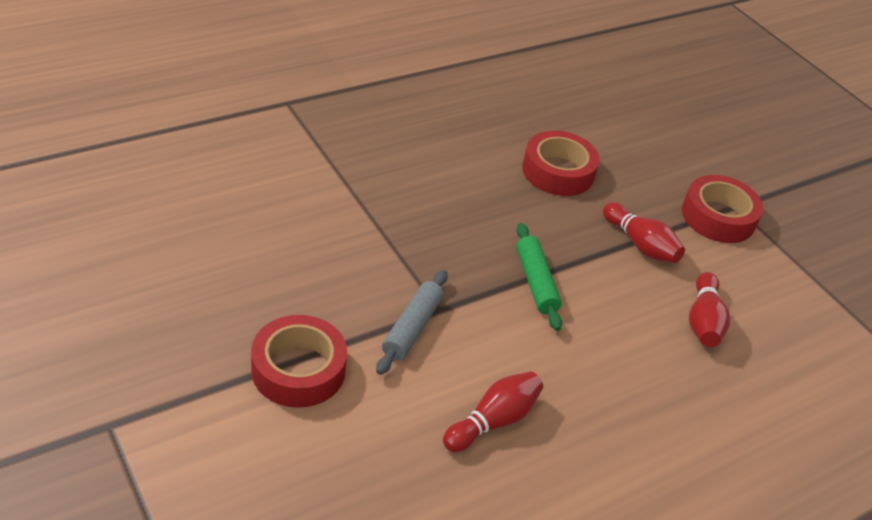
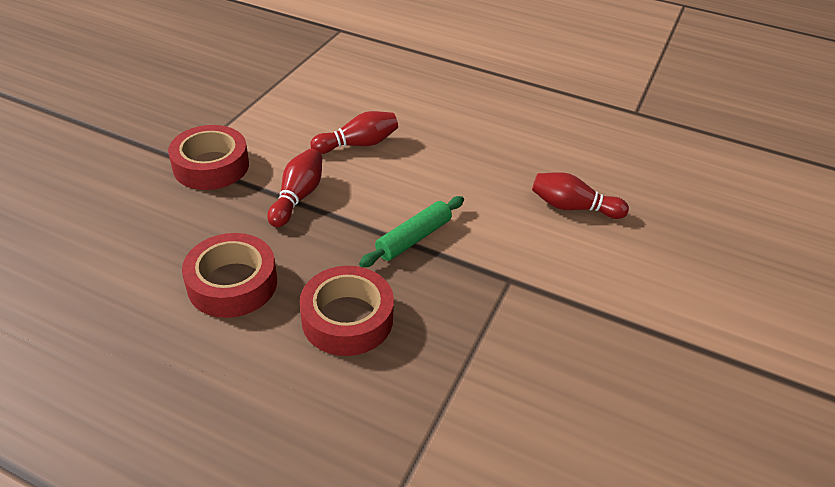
camera: 120 degrees left, 0 degrees up
red tape [251,315,347,408] -> red tape moved to [300,266,394,356]
grey rolling pin [376,270,447,375] -> none

